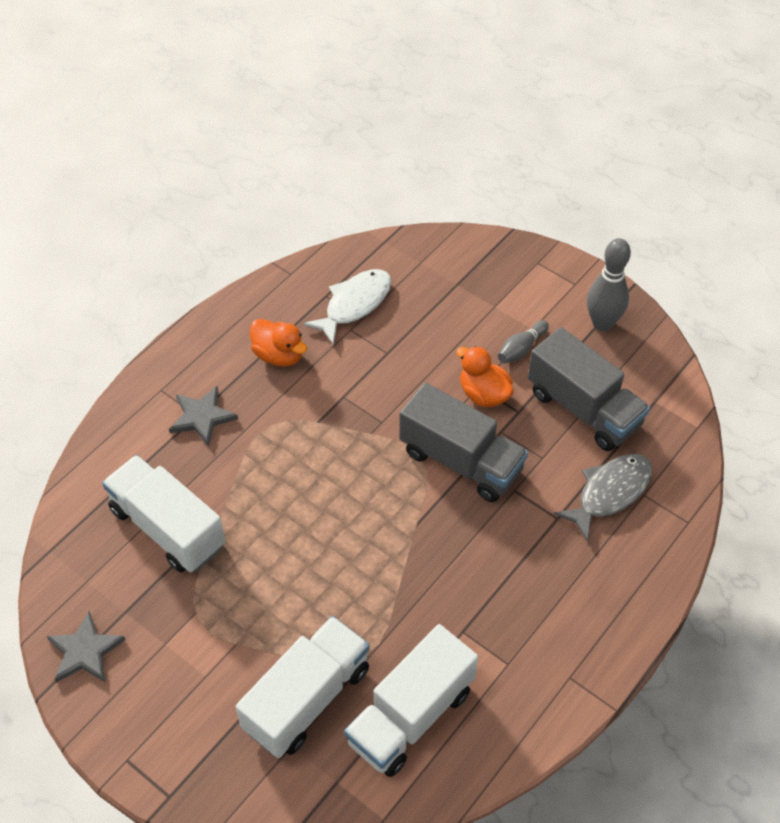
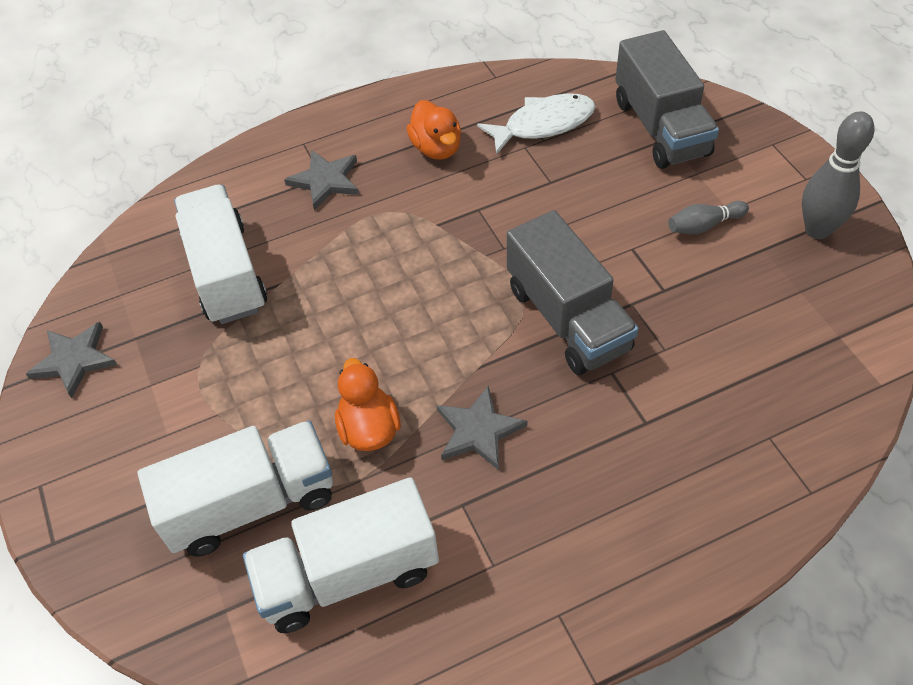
camera: 30 degrees right, 0 degrees up
orange duck [456,346,513,407] -> orange duck moved to [335,358,401,451]
grey truck [528,327,650,451] -> grey truck moved to [615,30,719,169]
grey fish [554,454,652,542] -> none
none -> grey star [436,385,527,470]

